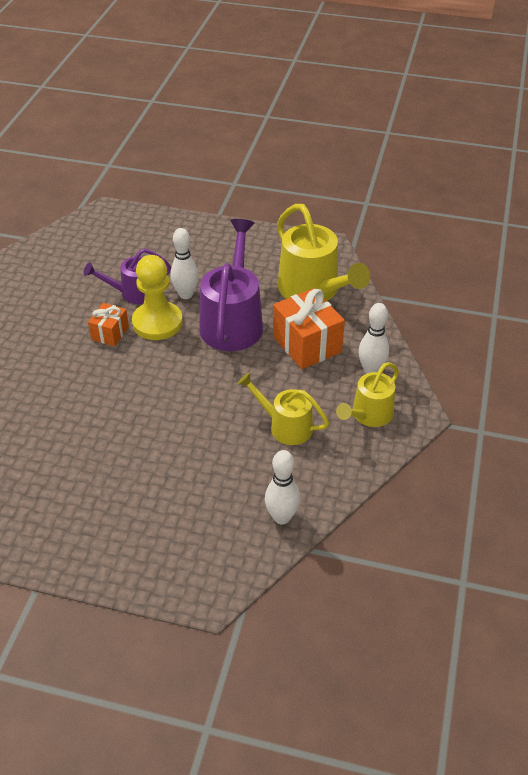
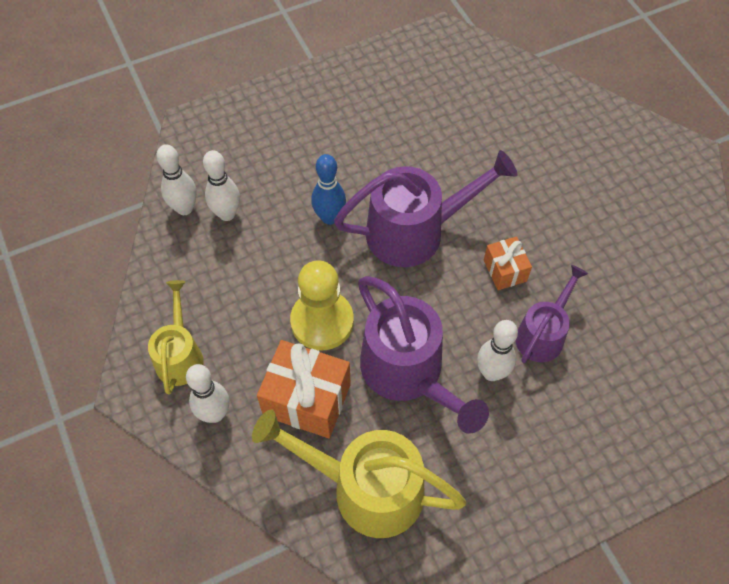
camera: 140 degrees right, 15 degrees up
yellow pawn [132,255,183,340] -> yellow pawn moved to [290,260,354,350]
yellow watering can [237,372,329,445] -> none
none -> white bowling pin [203,150,240,221]
none -> blue bowling pin [311,154,346,225]
none -> purple watering can [334,150,517,267]

